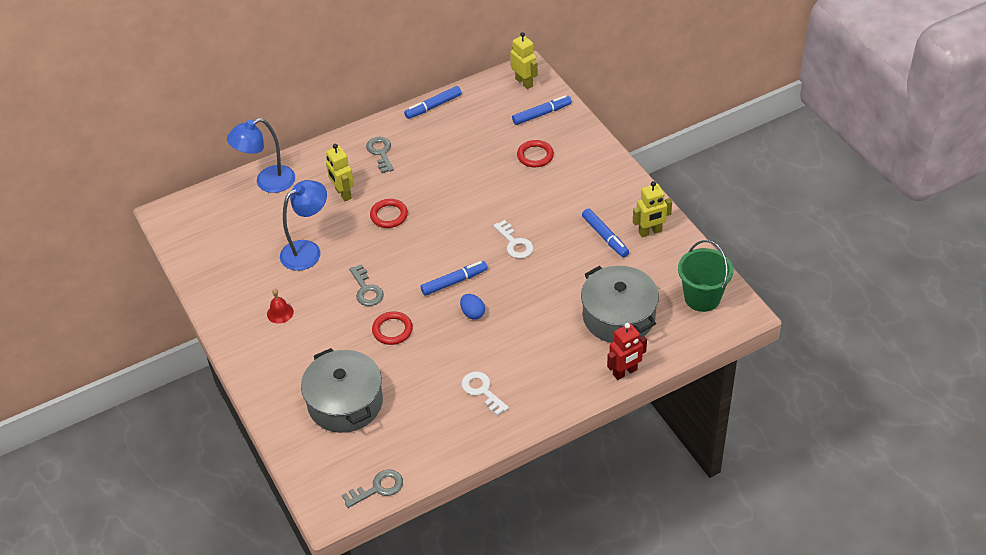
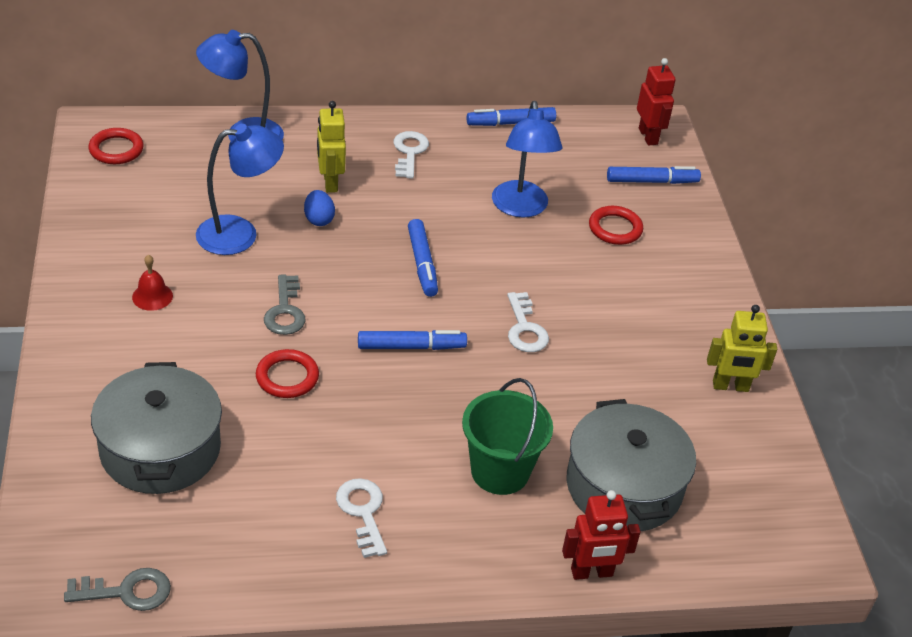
camera: 15 degrees right, 5 degrees down
grey key [366,137,394,173] -> white key [393,131,429,179]
red ring [370,199,408,228] -> red ring moved to [88,128,144,164]
blue egg [460,294,485,320] -> blue egg moved to [304,190,335,226]
yellow robot [510,32,538,89] -> red robot [637,58,676,145]
blue marker [582,208,629,257] -> blue marker moved to [408,219,438,297]
green bucket [678,240,733,312] -> green bucket moved to [462,378,553,495]
none -> blue lamp [492,101,563,218]

